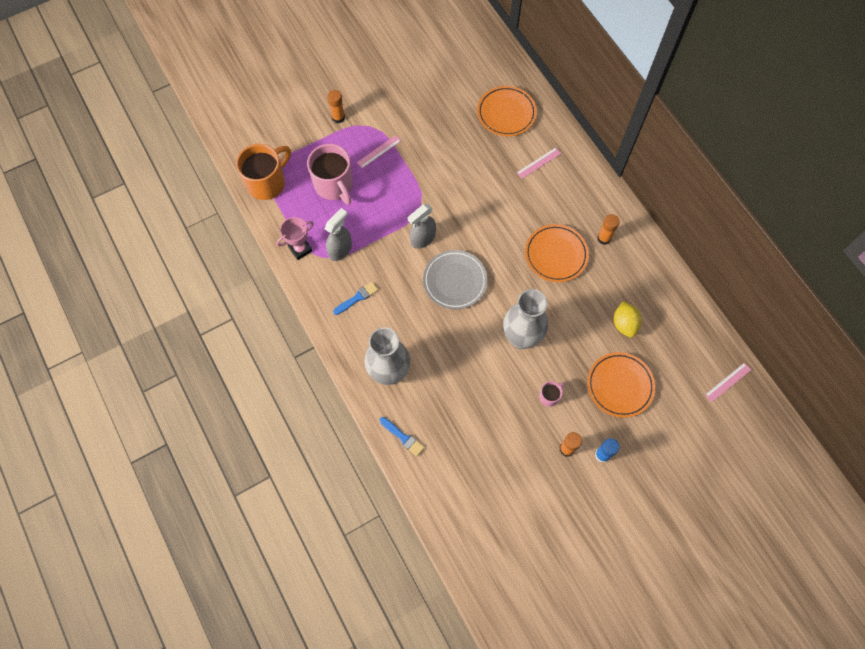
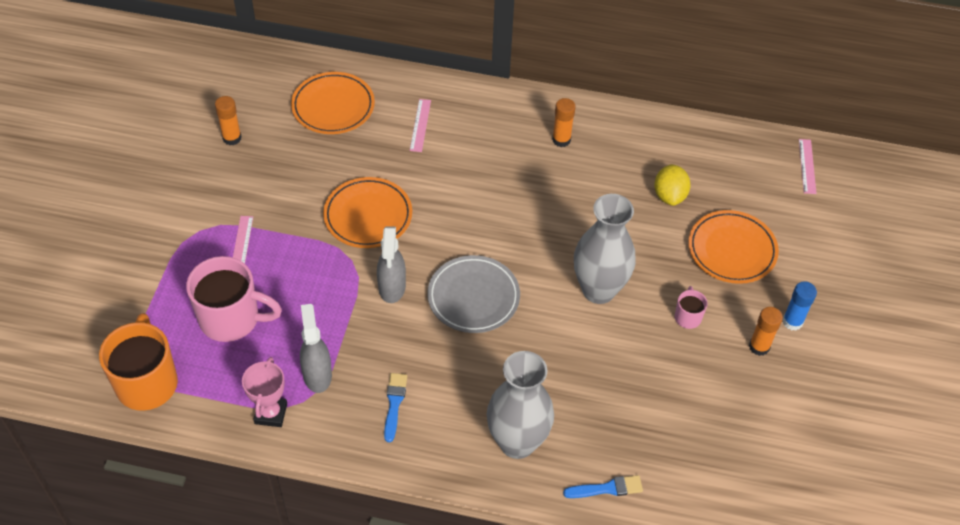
camera: 50 degrees left, 15 degrees down
orange glue stick [327,90,345,123] -> orange glue stick moved to [215,96,242,145]
orange plate [525,224,589,282] -> orange plate moved to [323,177,412,248]
yellow lemon [614,301,642,337] -> yellow lemon turned 60 degrees clockwise [654,164,691,206]

